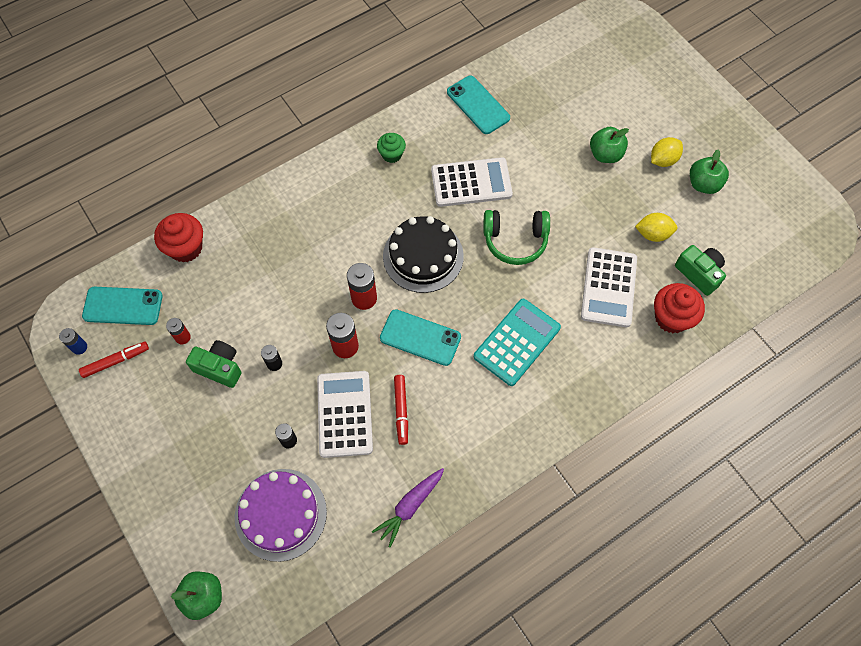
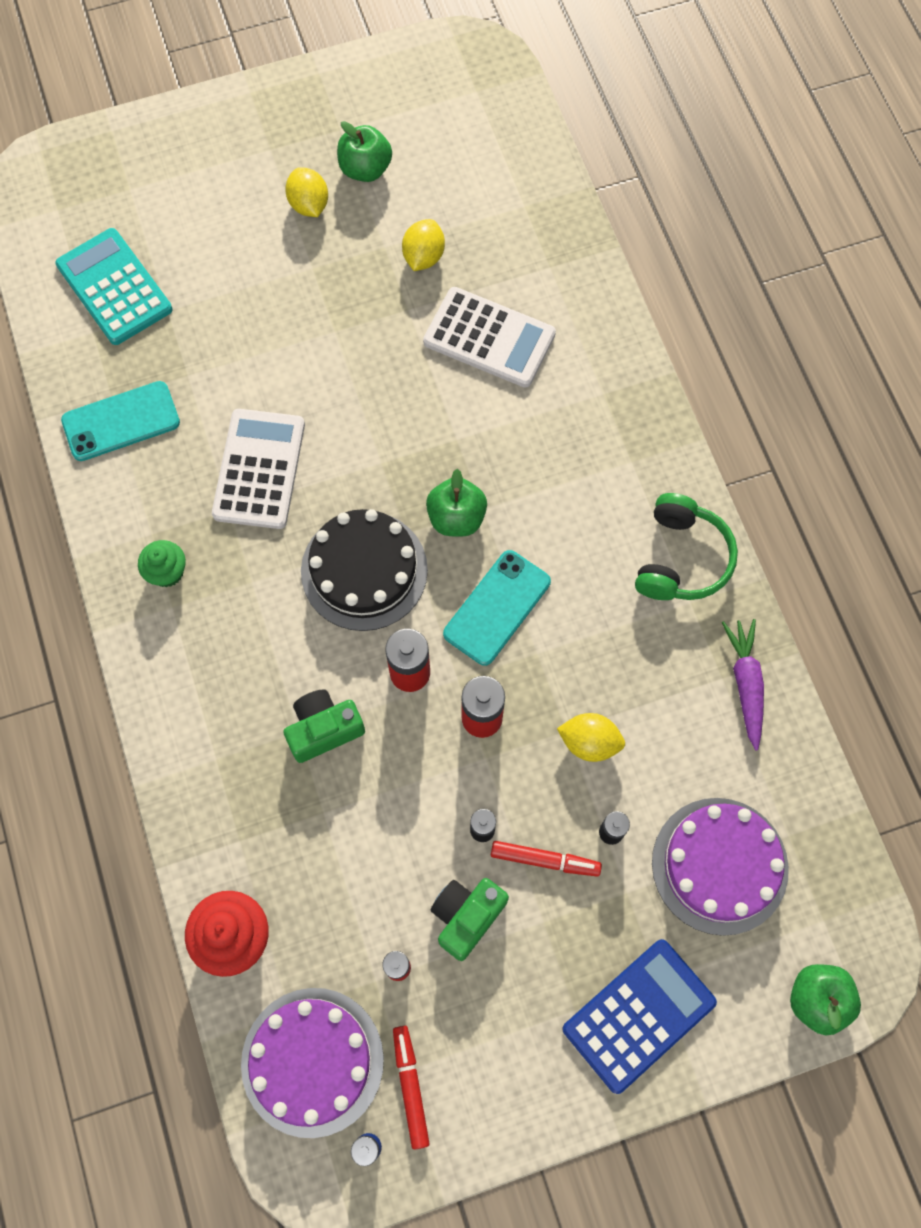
camera: 75 degrees left, 5 degrees up
turquoise phone [82,287,163,325] -> purple cake [241,988,384,1138]
white calculator [317,371,373,458] -> yellow lemon [557,713,625,762]
purple carrot [372,468,444,548] -> purple carrot turned 150 degrees counterclockwise [722,619,764,750]
red marker [394,375,408,445] -> red marker moved to [491,841,602,877]
turquoise calculator [474,299,561,386] -> turquoise calculator moved to [55,228,173,345]
green headphones [483,210,550,265] -> green headphones moved to [635,493,738,600]
green apple [590,127,629,163] -> green apple moved to [426,469,487,537]
red cupcake [654,283,705,333] -> none
green camera [675,245,726,296] -> green camera moved to [283,690,365,763]
none -> blue calculator [562,939,717,1094]

